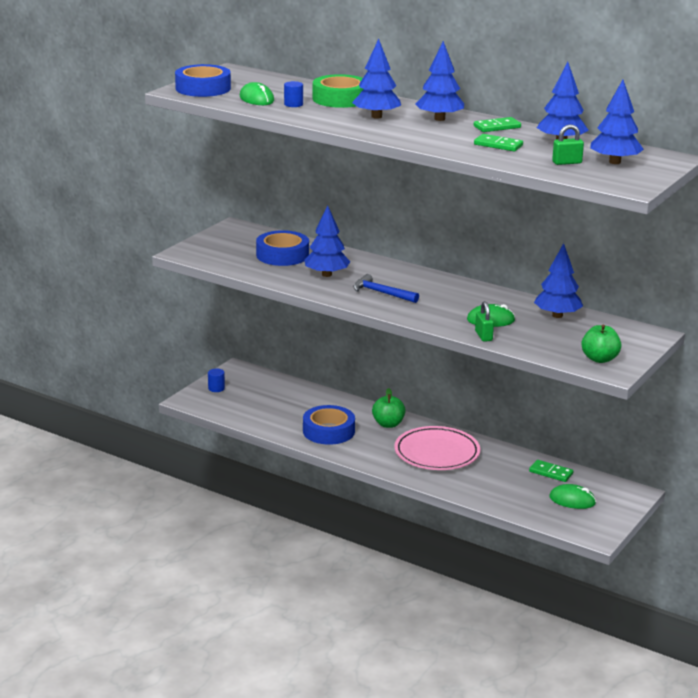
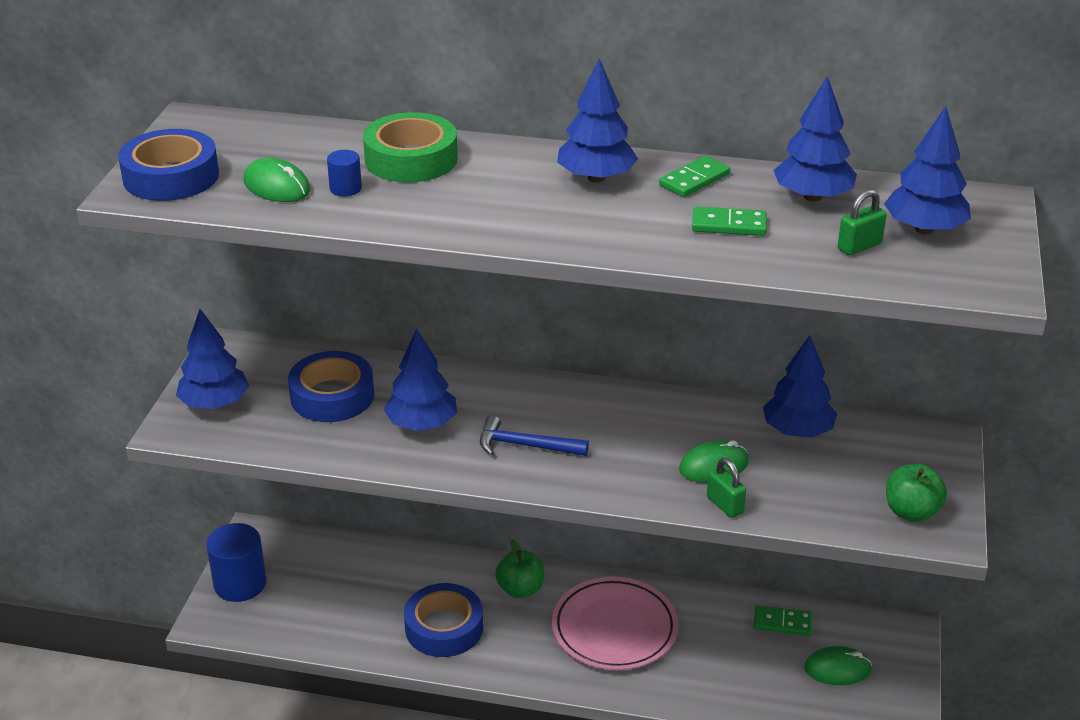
camera: 20 degrees left, 10 degrees up
blue cylinder [208,368,225,392] -> blue cylinder [206,523,267,602], size x2.07
blue tree [352,39,401,119] -> blue tree moved to [176,309,249,409]

